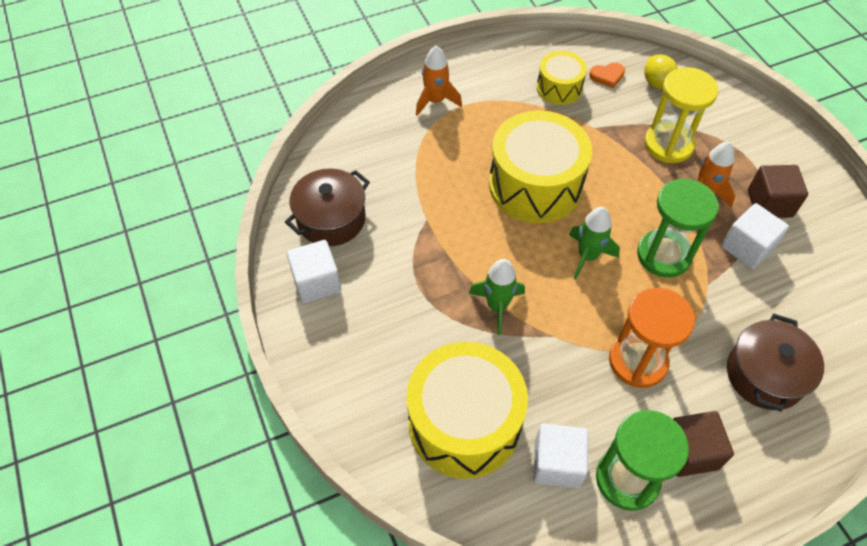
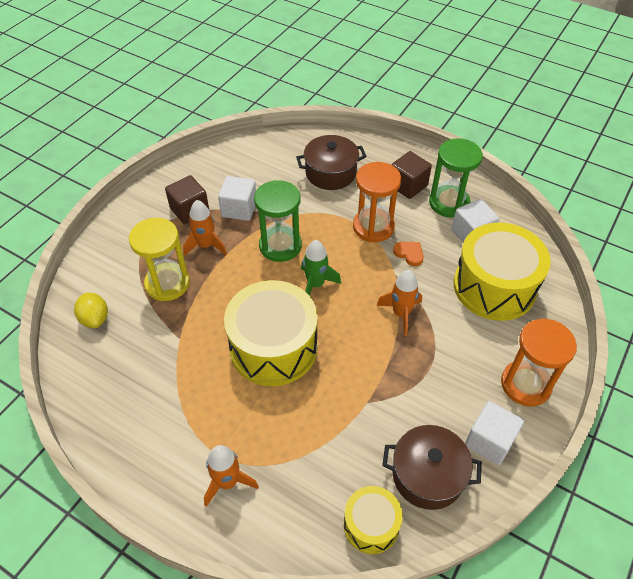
camera: 125 degrees left, 5 degrees down
green rocket [469,259,525,335] -> orange rocket [376,270,422,336]
yellow drum [537,51,587,105] -> yellow drum moved to [344,486,403,554]
orange heart [589,63,625,88] -> orange heart moved to [393,242,424,266]
yellow lemon [644,54,678,90] -> yellow lemon turned 60 degrees counterclockwise [74,293,108,328]
none -> orange hourglass [501,319,577,406]

